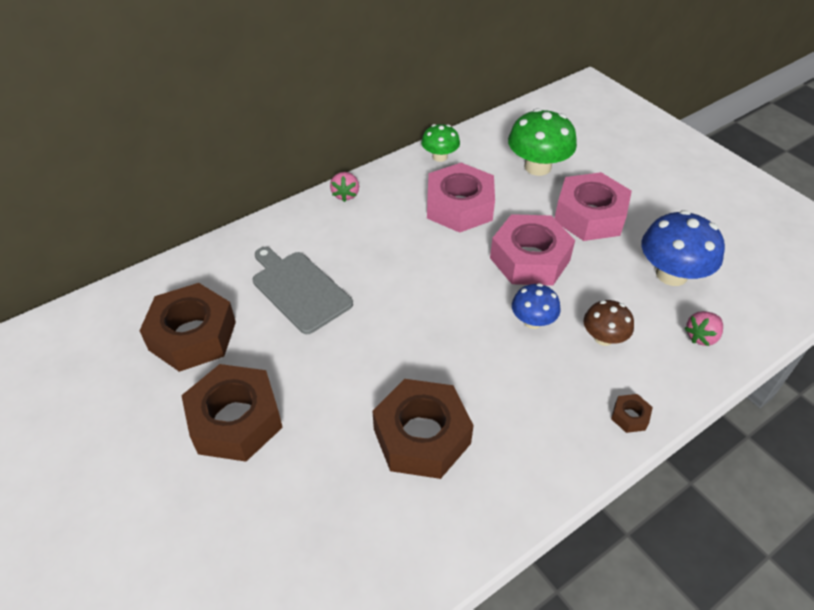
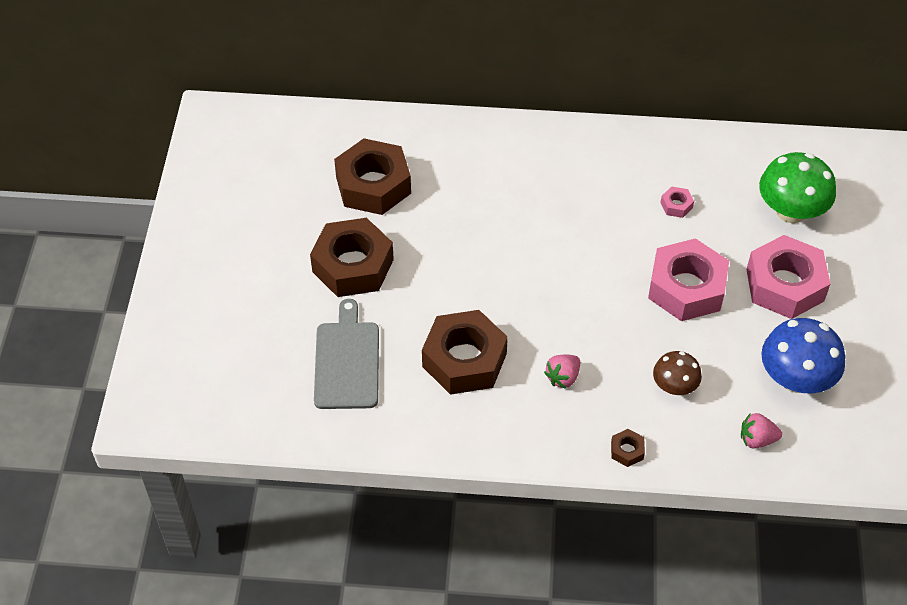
camera: 40 degrees right, 5 degrees up
grey cutting board [253,247,353,334] -> grey cutting board moved to [314,299,379,409]
pink strawberry [330,172,359,202] -> pink strawberry moved to [544,354,580,389]
green mushroom [421,124,460,162] -> none
pink nut [427,163,495,233] -> pink nut [660,187,694,218], size x0.41
blue mushroom [512,283,560,329] -> none

